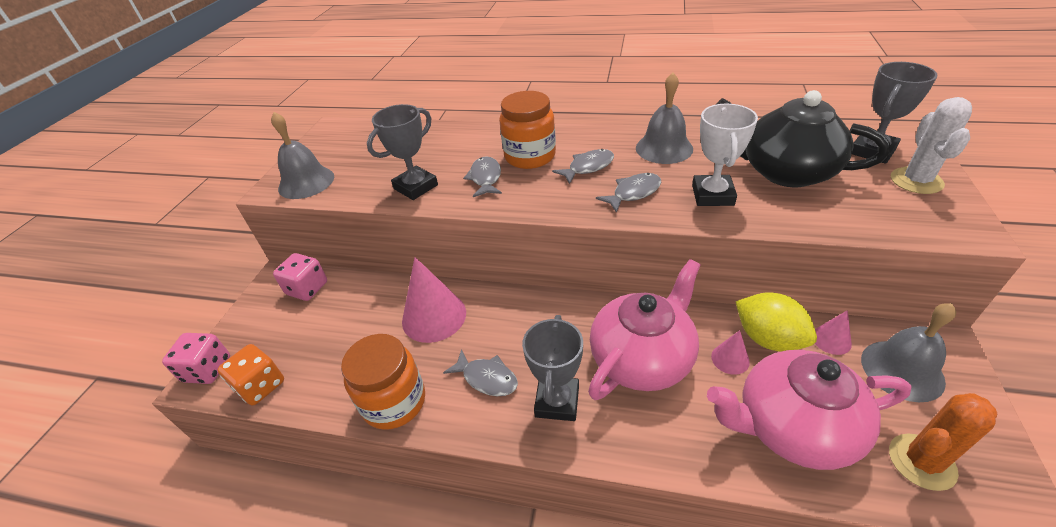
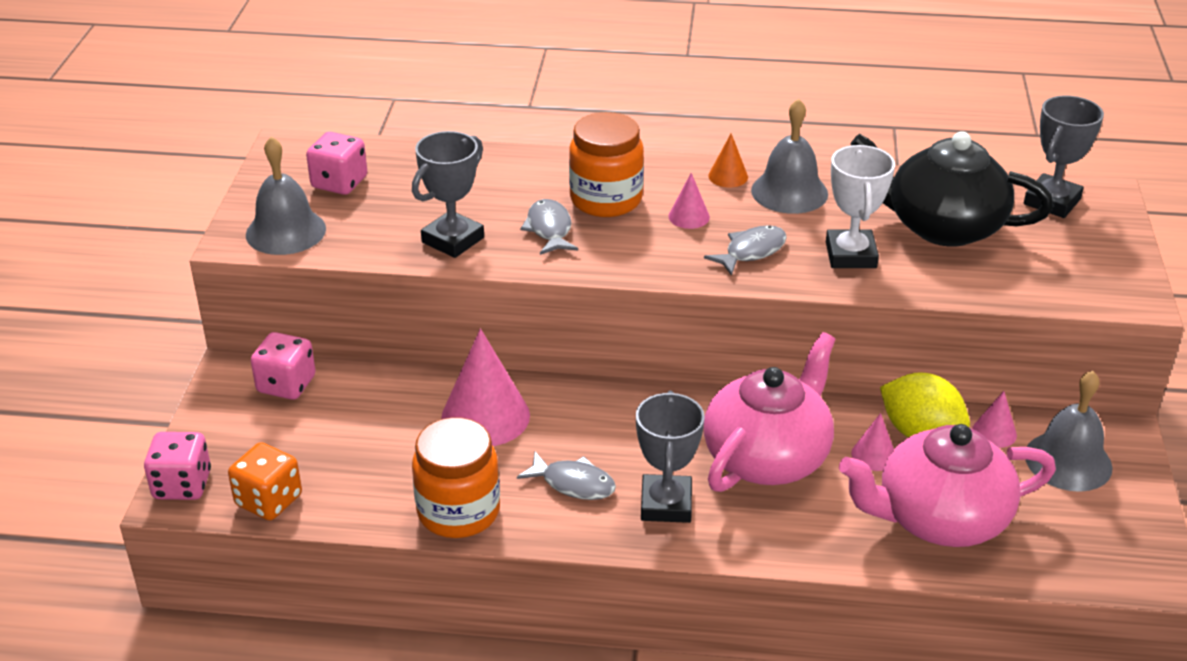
camera: 10 degrees left, 5 degrees down
grey fish [552,149,614,184] -> pink cone [668,173,710,229]
orange cactus [889,393,997,491] -> none
white cactus [891,97,972,194] -> none
none -> pink dice [306,132,367,195]
none -> orange cone [708,133,748,187]

